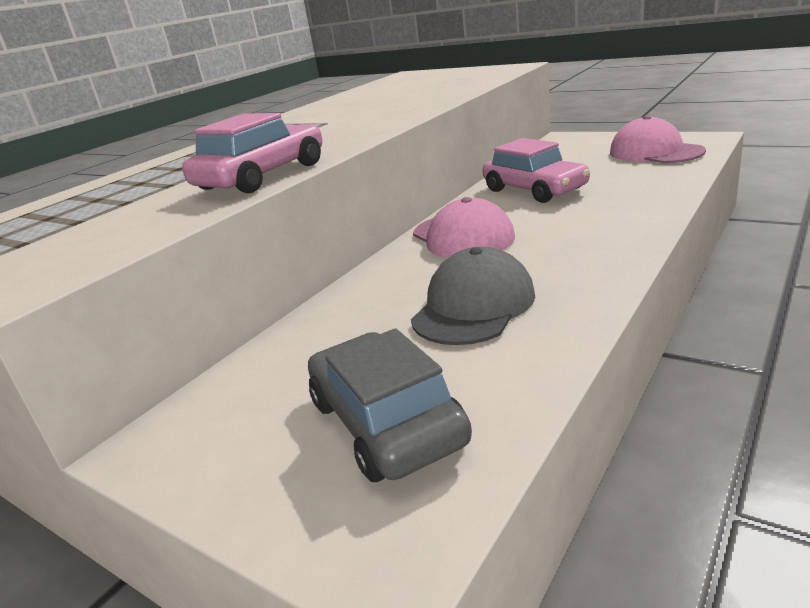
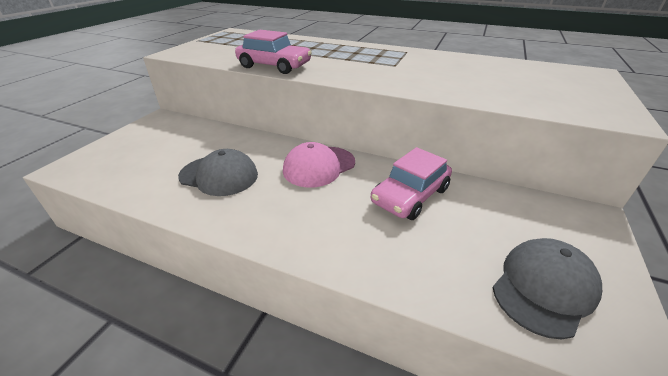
camera: 75 degrees right, 10 degrees up
grey car [308,328,472,482] -> none
pink cap [610,115,706,163] -> grey cap [492,238,602,339]

